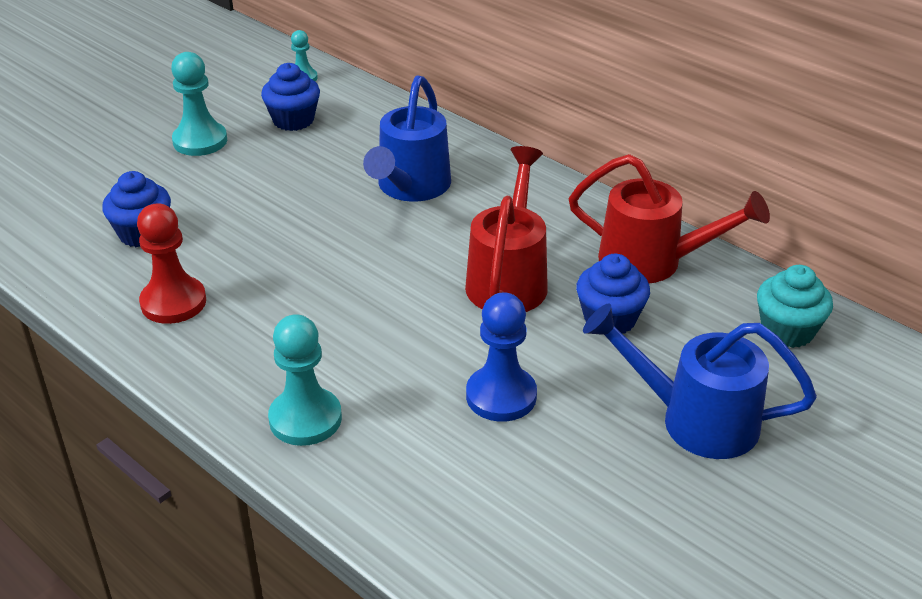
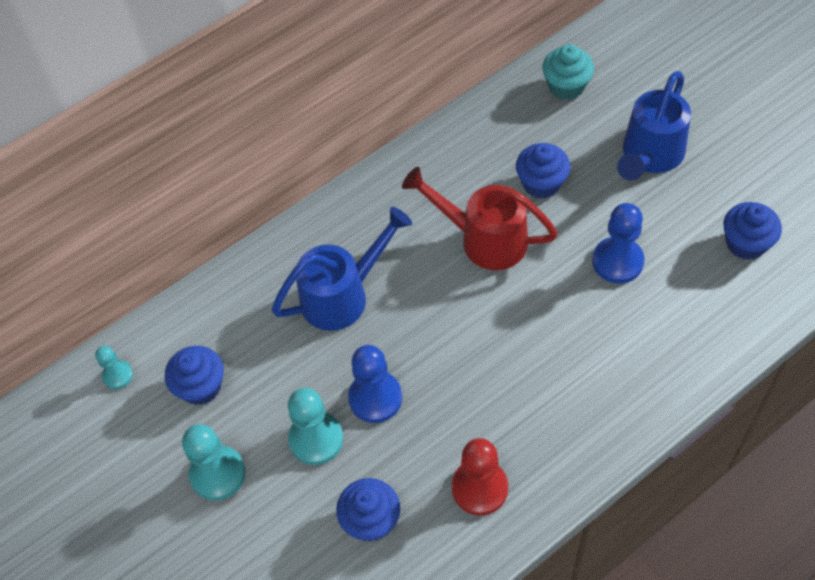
camera: 75 degrees left, 20 degrees up
turquoise pawn [268,314,342,446] -> turquoise pawn moved to [288,388,343,465]
blue watering can [363,76,451,202] -> blue watering can turned 60 degrees counterclockwise [272,207,412,331]
red watering can [569,154,770,283] -> none
none -> blue pawn [348,345,402,423]
none -> blue cupcake [723,202,782,260]

